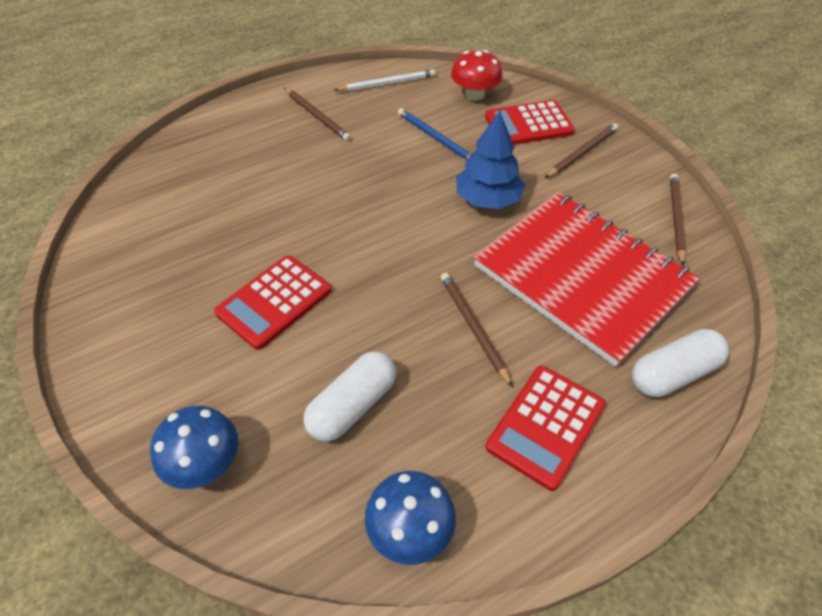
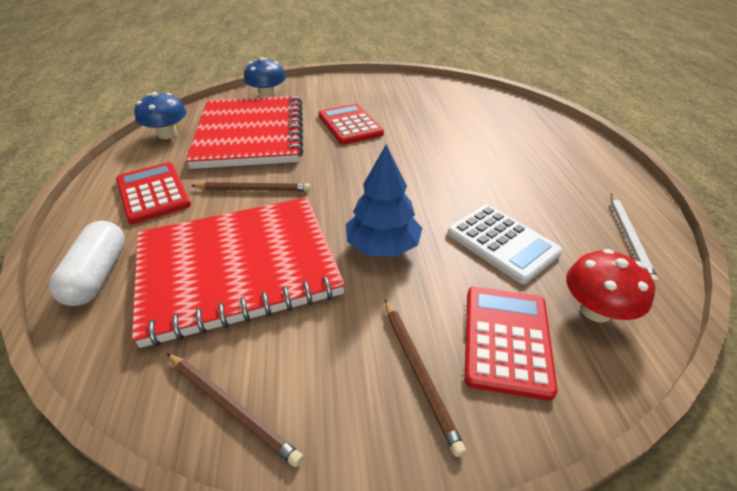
camera: 115 degrees right, 10 degrees down
brown pencil [284,88,351,141] -> none
white capsule [304,351,396,442] -> red notebook [186,96,303,169]
blue pencil [398,108,471,160] -> white calculator [448,205,563,284]

